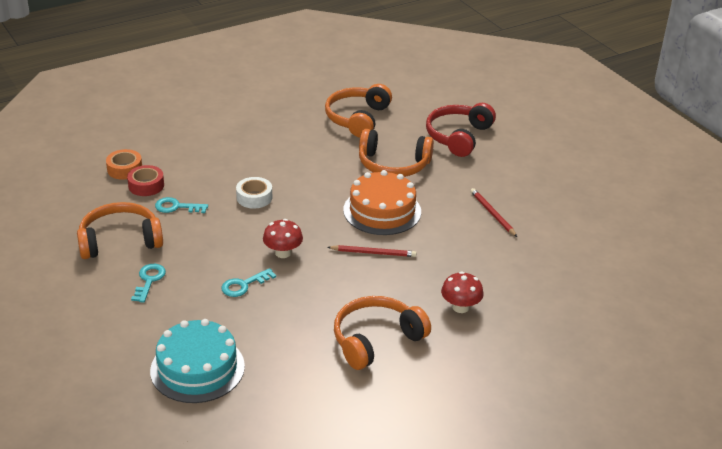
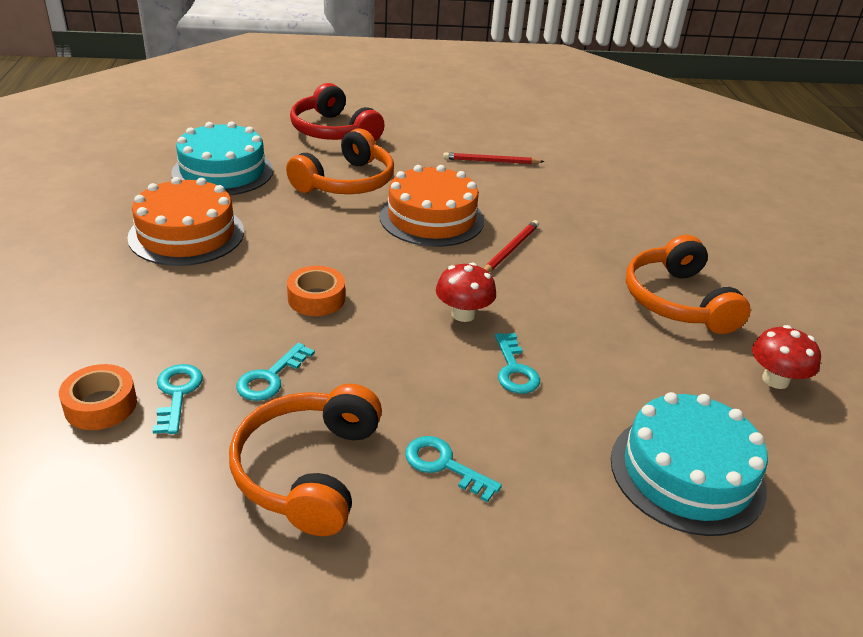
camera: 65 degrees left, 0 degrees up
red tape [127,165,164,196] -> turquoise key [152,364,203,434]
white tape [236,177,272,209] -> orange tape [287,266,345,316]
orange headphones [325,84,392,138] -> turquoise cake [171,121,273,195]
red mushroom [441,271,484,313] -> red mushroom moved to [752,325,821,389]
none -> orange cake [127,177,244,266]

